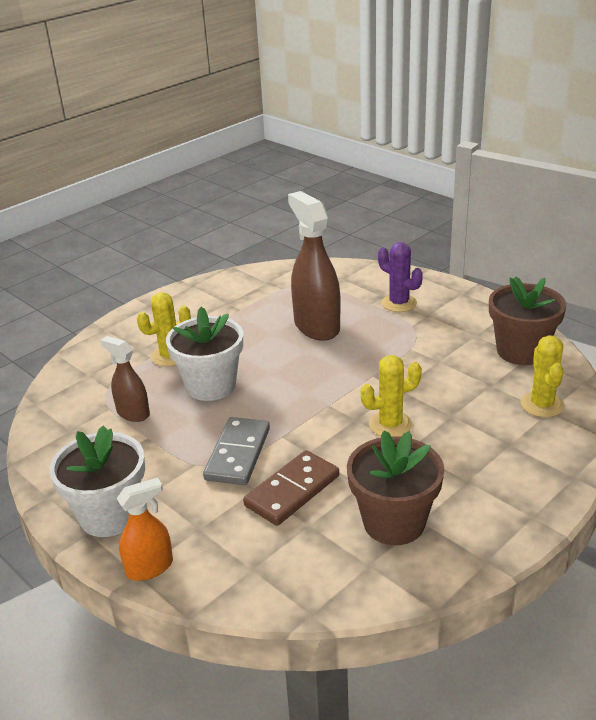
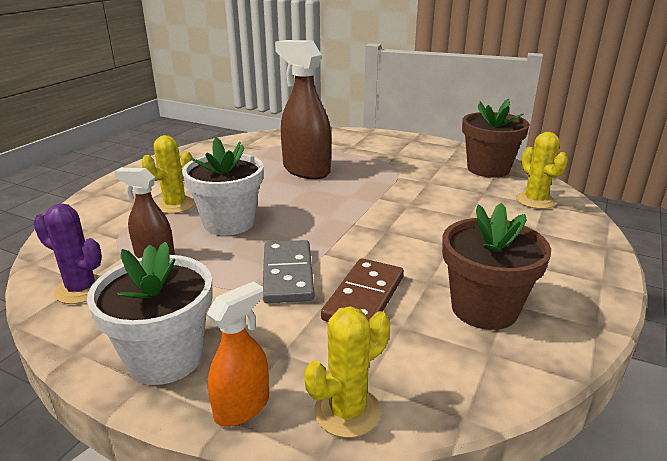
camera: 20 degrees left, 5 degrees down
yellow cactus [361,355,422,437] -> yellow cactus moved to [304,306,390,438]
purple cactus [378,242,423,312] -> purple cactus moved to [33,204,102,304]

